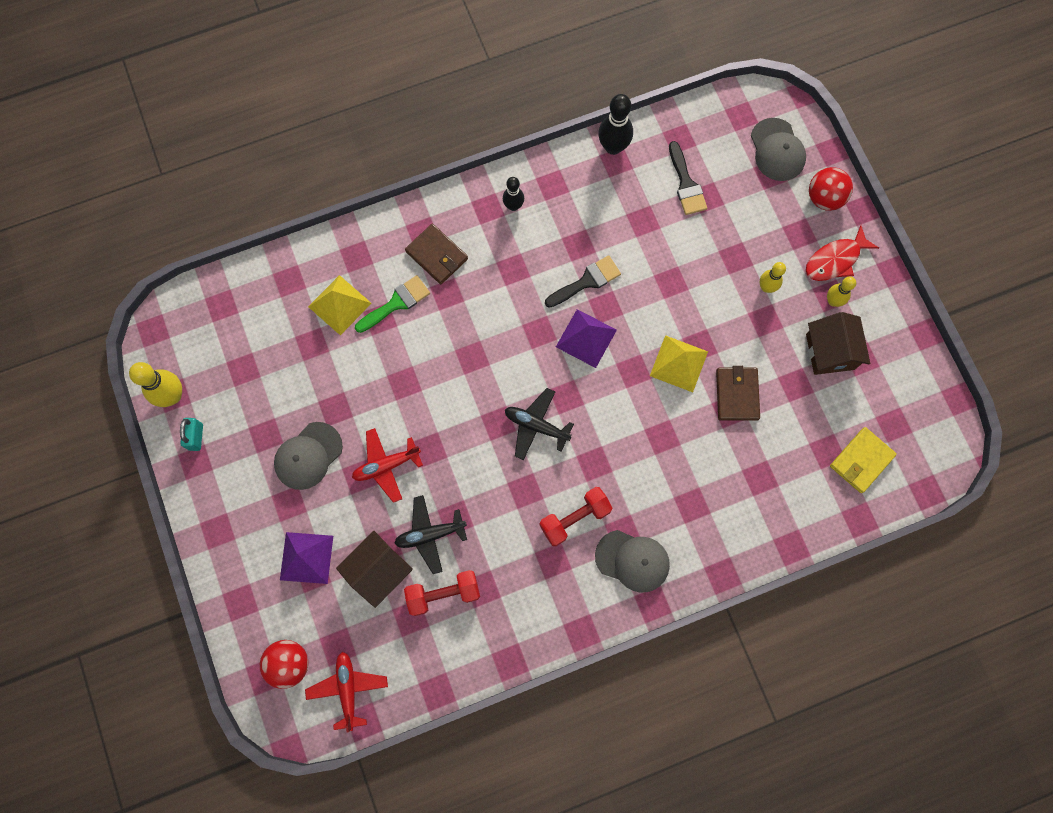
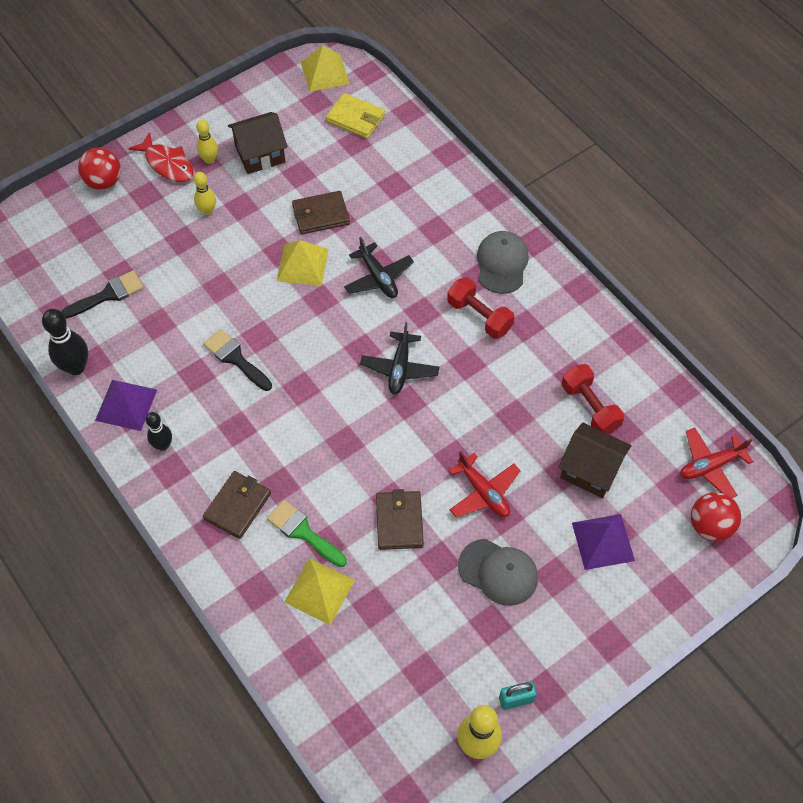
camera: 105 degrees left, 15 degrees down
black plane [394,495,467,574] -> black plane moved to [344,237,414,298]
purple pyramid [556,309,617,368] -> purple pyramid moved to [95,380,157,431]
grey cap [751,118,806,181] -> none
none -> yellow pyramid [301,45,350,92]
none -> brown wallet [376,489,424,550]

